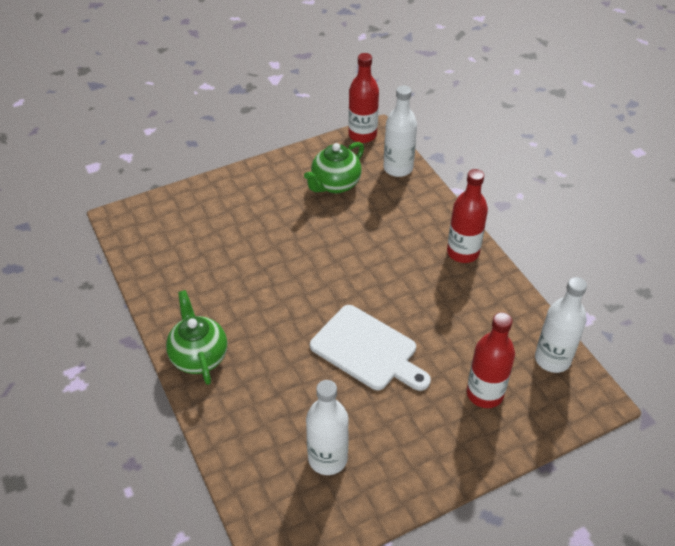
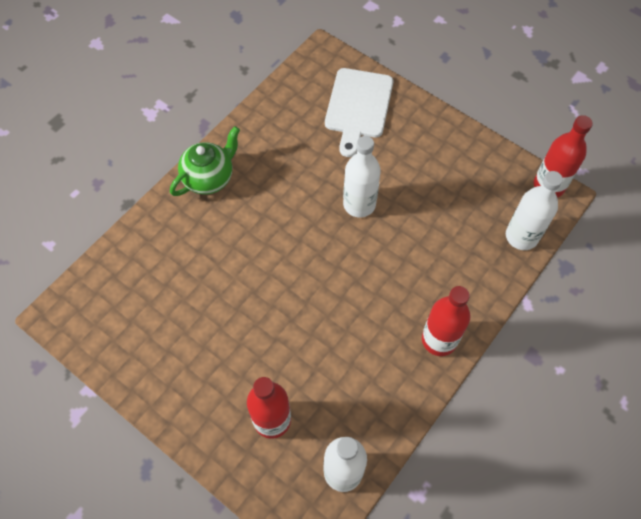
camera: 65 degrees right, 15 degrees up
green teapot [304,142,364,194] -> none
white bottle [306,380,349,475] -> white bottle moved to [343,136,381,217]
white cutting board [310,305,431,391] -> white cutting board moved to [325,68,393,157]

